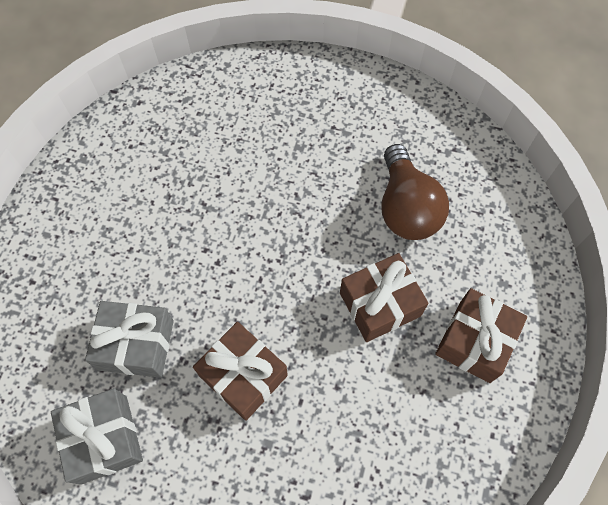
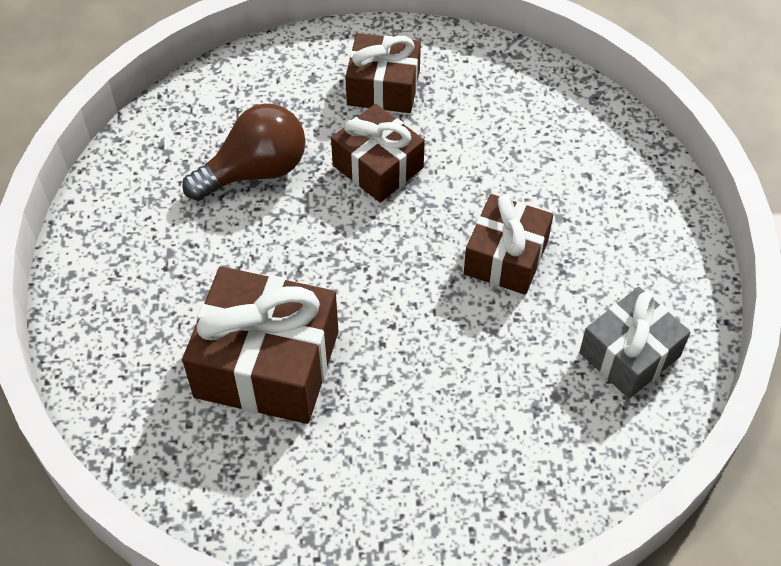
camera: 110 degrees left, 10 degrees down
grey gift [85,301,174,378] -> none
none -> brown gift [182,266,339,424]

